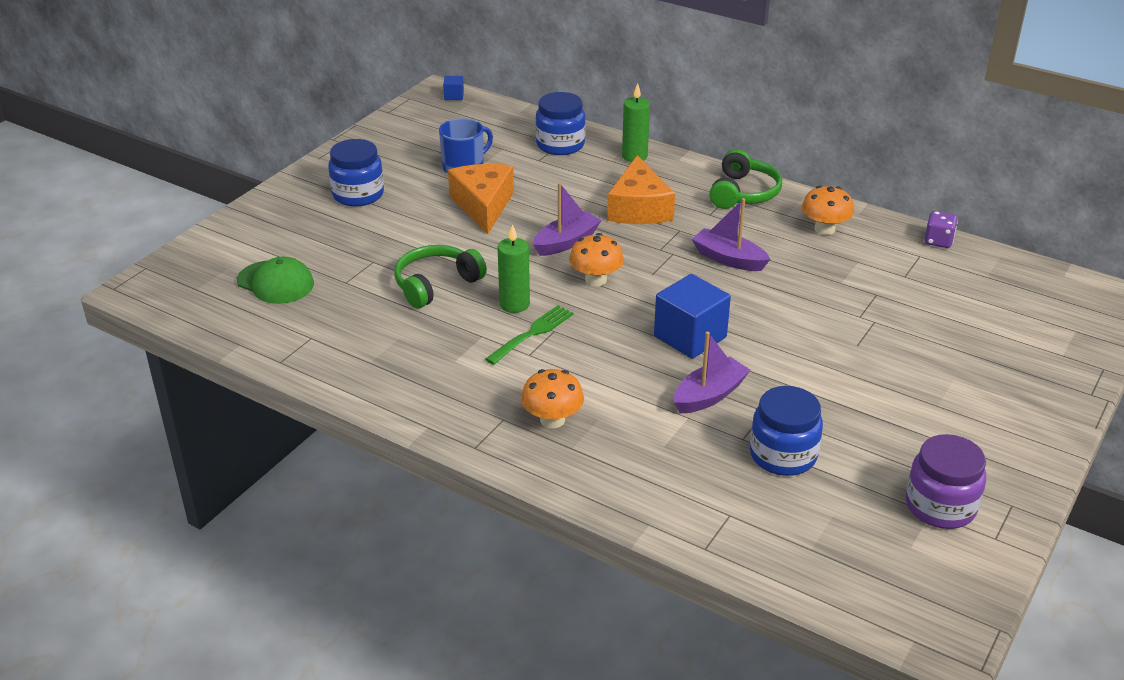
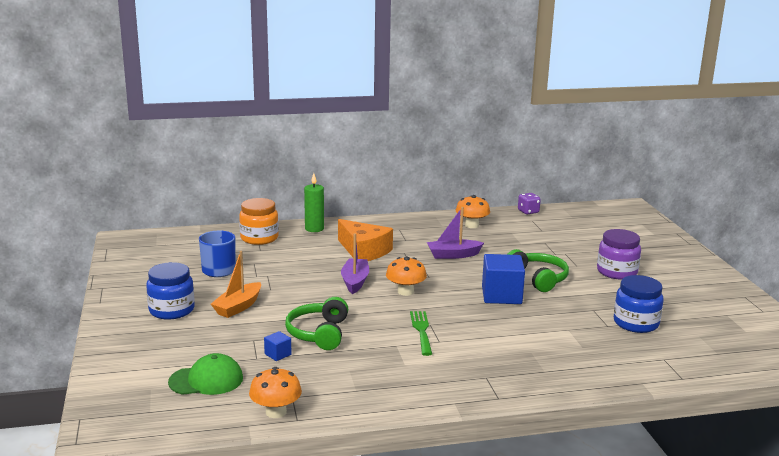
camera: 45 degrees left, 15 degrees down
blue cube [443,76,464,100] -> blue cube moved to [264,331,292,361]
orange cheese [448,164,514,234] -> none
green candle [497,224,530,313] -> none
orange mushroom [521,369,584,428] -> orange mushroom moved to [249,367,302,418]
blue jar [536,92,586,155] -> orange jar [239,198,279,245]
purple boat [674,332,750,413] -> none
green headphones [709,149,782,209] -> green headphones moved to [507,249,569,292]
purple jar [906,434,986,529] -> purple jar moved to [597,229,641,280]
none -> orange boat [211,251,261,318]

